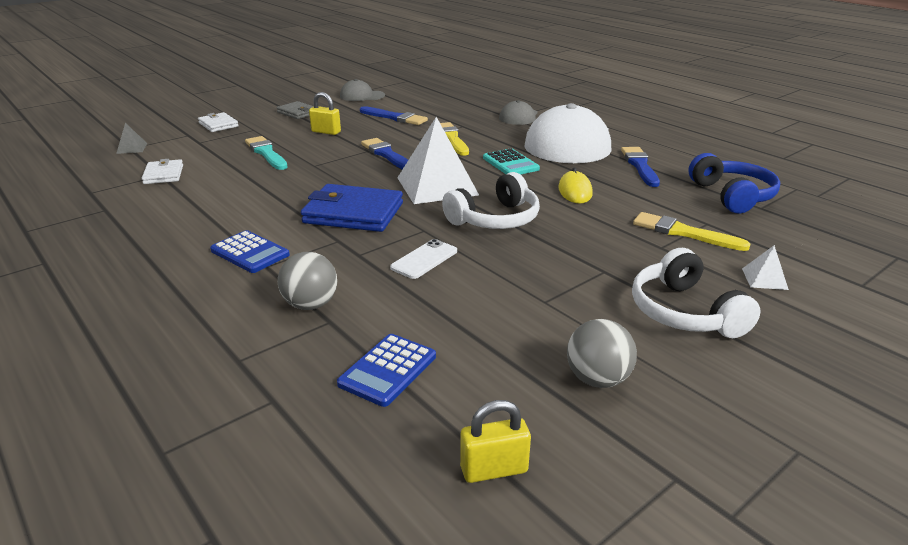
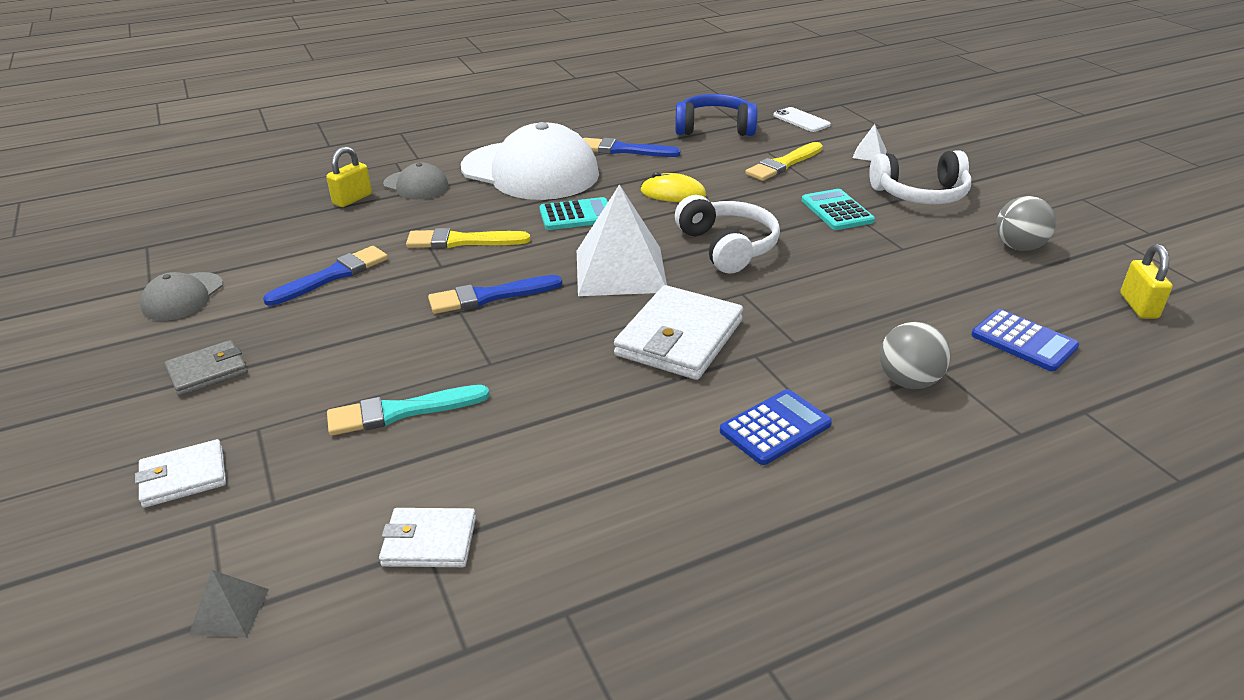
camera: 75 degrees left, 5 degrees up
blue wallet [301,184,403,232] -> white wallet [614,285,743,380]
yellow padlock [309,92,341,135] -> yellow padlock moved to [326,146,372,207]
white phone [390,239,457,279] -> white phone moved to [773,107,831,132]
none -> turquoise calculator [802,189,875,230]

